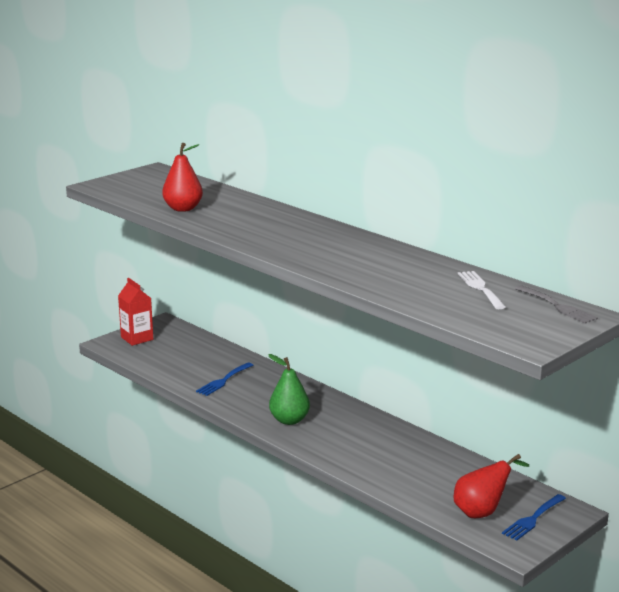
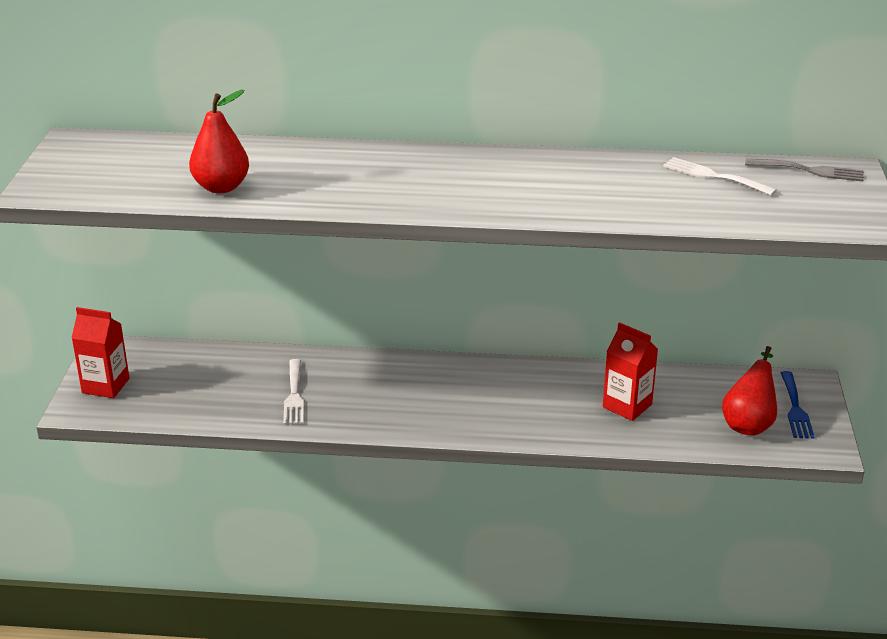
camera: 40 degrees left, 10 degrees up
blue fork [196,362,253,396] -> white fork [283,359,304,425]
green pear [268,354,310,425] -> none
none -> red carton [603,322,658,421]

